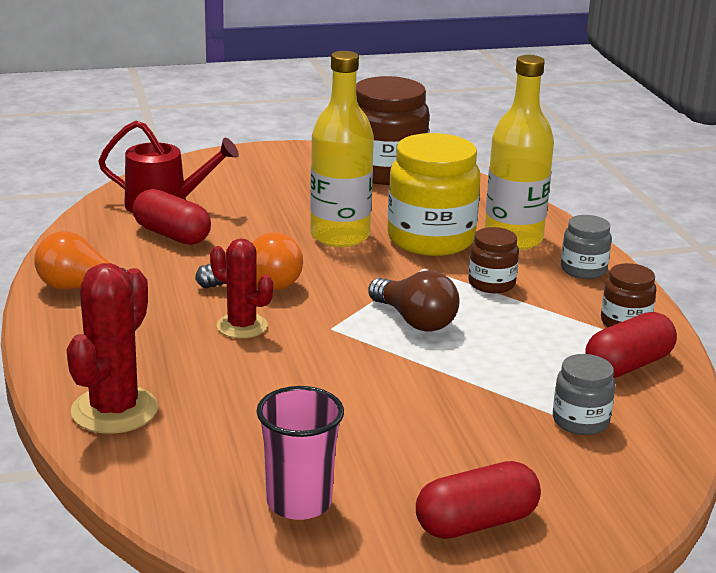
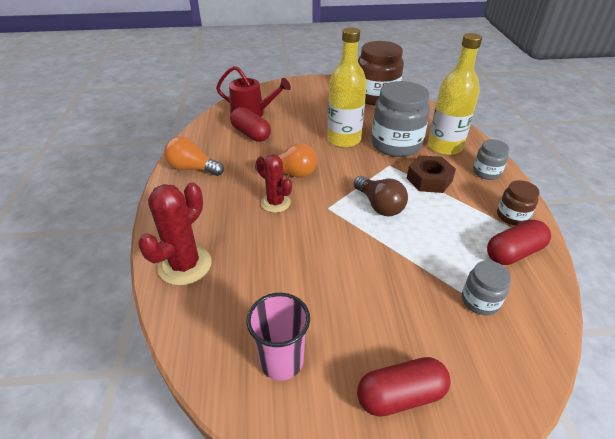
camera: 10 degrees right, 15 degrees up
yellow jar [387,133,480,256] -> grey jar [371,81,430,157]
brown jar [468,227,519,293] -> brown nut [407,155,456,193]

